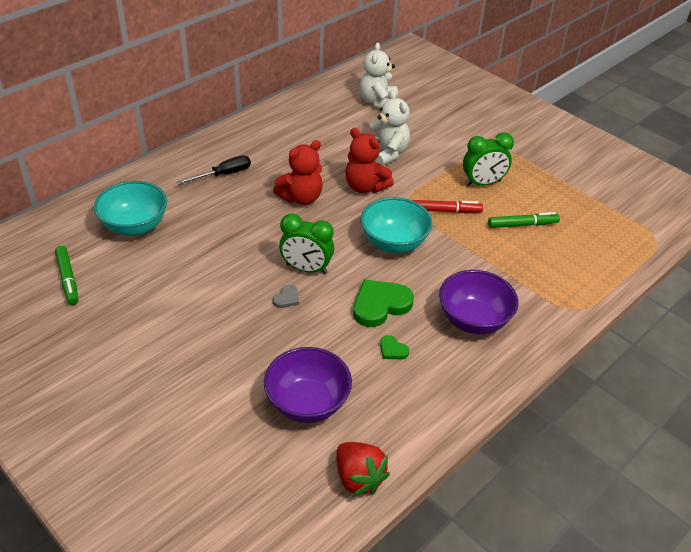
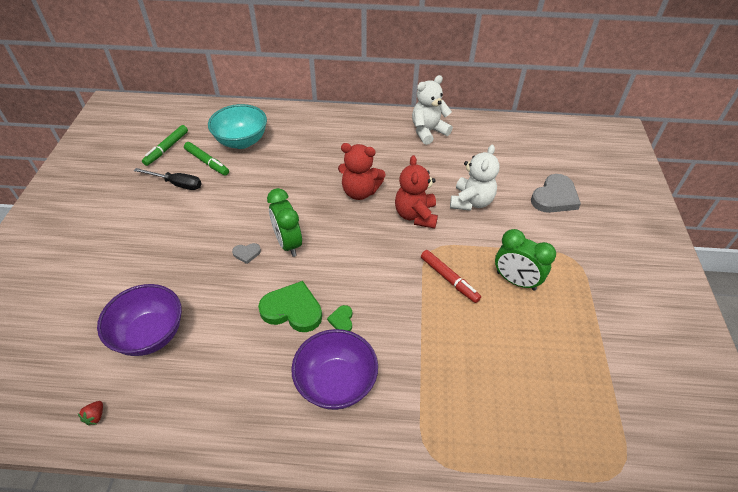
camera: 50 degrees right, 5 degrees up
black screwdriver [177,155,251,185] -> black screwdriver moved to [134,168,202,190]
red strawberry [336,442,390,497] -> red strawberry [78,401,103,426], size x0.44
white teddy bear [360,42,398,109] -> white teddy bear moved to [412,75,453,145]
turquoise bowl [361,197,433,253] -> none
green heart [380,335,409,359] -> green heart moved to [327,305,352,331]
green marker [488,212,560,228] -> green marker moved to [184,142,229,175]
none -> grey heart [531,174,581,213]

